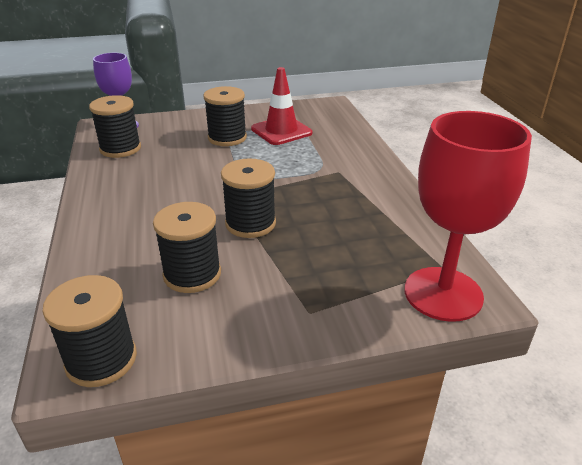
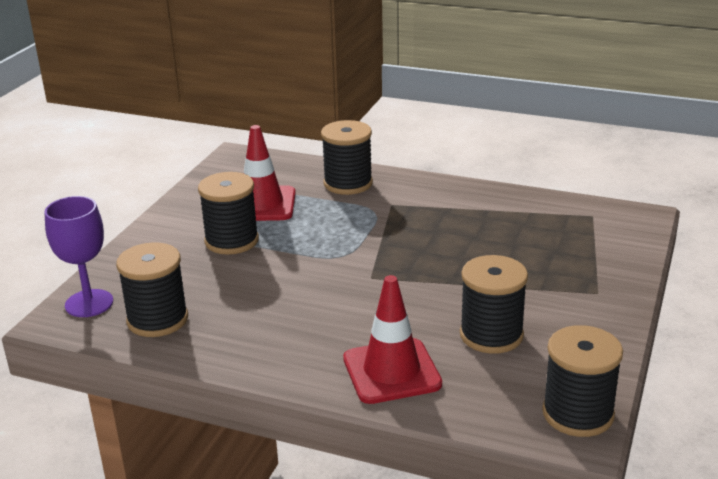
camera: 55 degrees left, 5 degrees down
black spool [221,158,276,238] -> black spool moved to [321,120,373,195]
red goblet [404,111,532,322] -> none
none -> red traffic cone [343,275,442,404]

